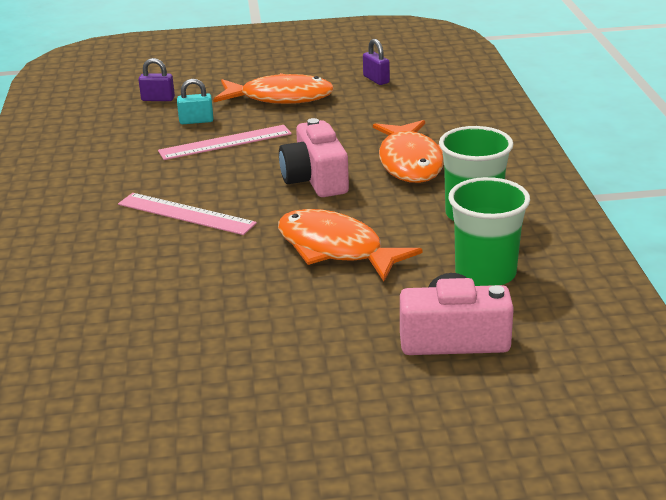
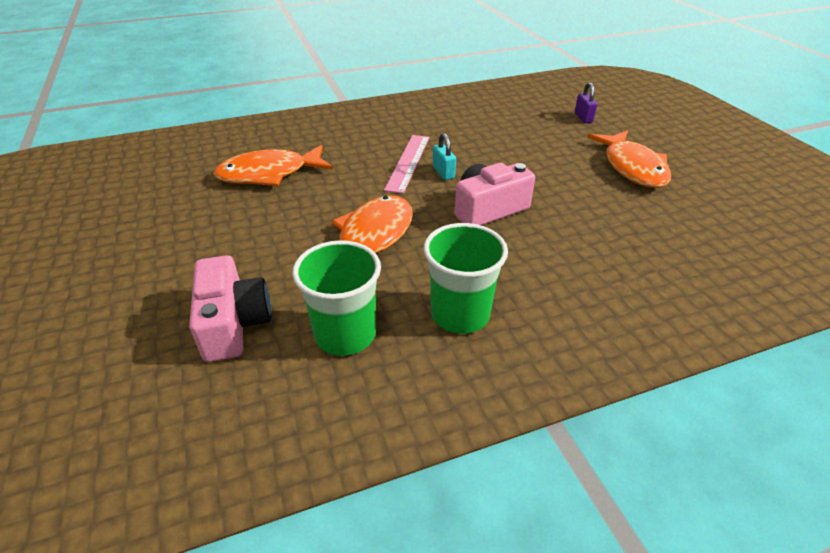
camera: 75 degrees right, 10 degrees up
pink ruler [158,125,292,160] -> none
turquoise padlock [177,79,214,124] -> turquoise padlock moved to [433,133,456,180]
purple padlock [363,39,390,85] -> none
orange fish [373,120,444,183] -> orange fish moved to [214,145,333,186]

